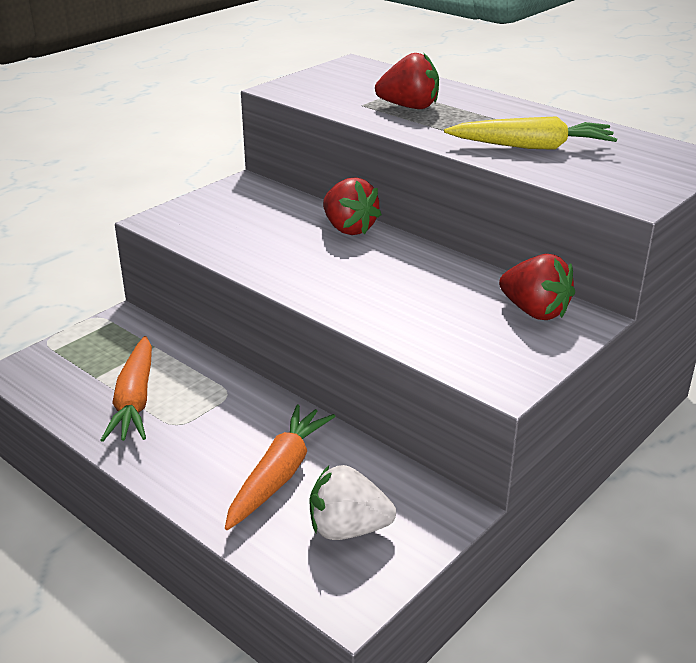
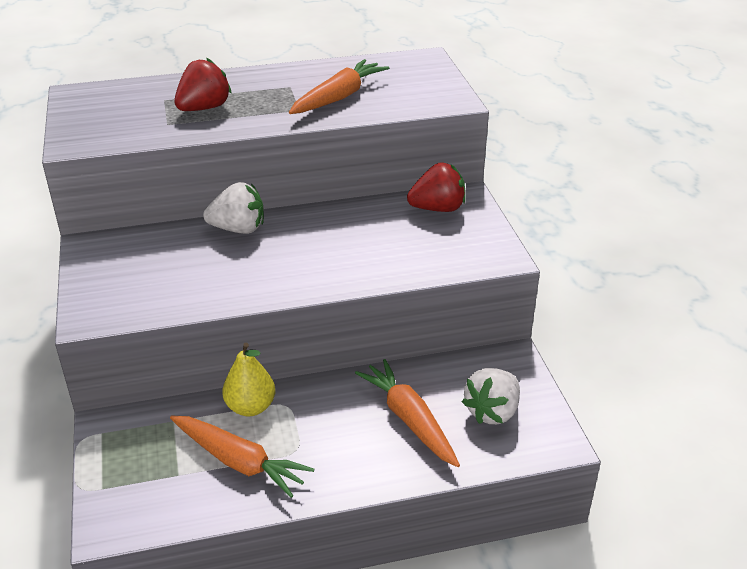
camera: 55 degrees left, 5 degrees up
red strawberry [323,177,382,235] -> white strawberry [203,182,264,234]
yellow carrot [444,116,617,150] -> orange carrot [289,59,389,114]
none -> yellow pear [222,343,275,416]

